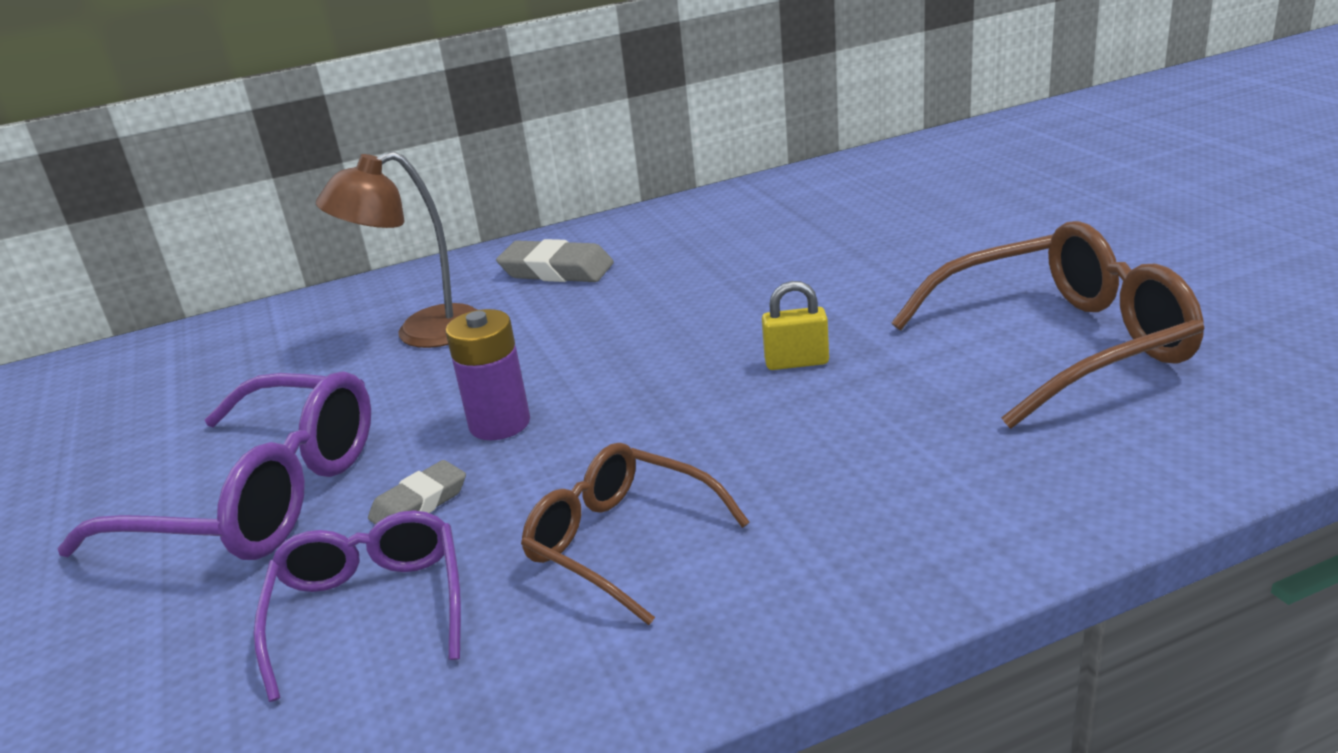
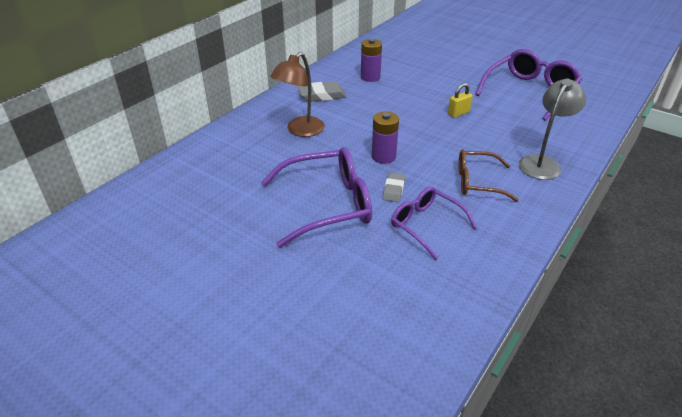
camera: 35 degrees left, 10 degrees up
brown glasses [891,221,1205,429] -> purple glasses [475,49,582,121]
none -> purple battery [361,39,382,82]
none -> grey lamp [519,78,586,180]

